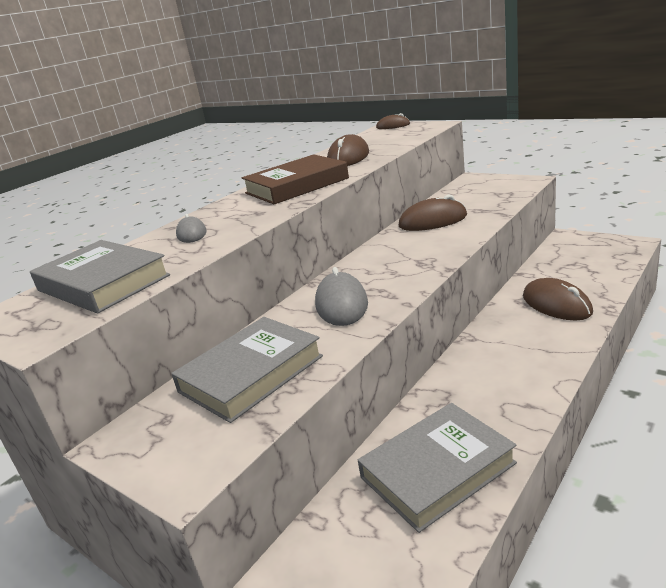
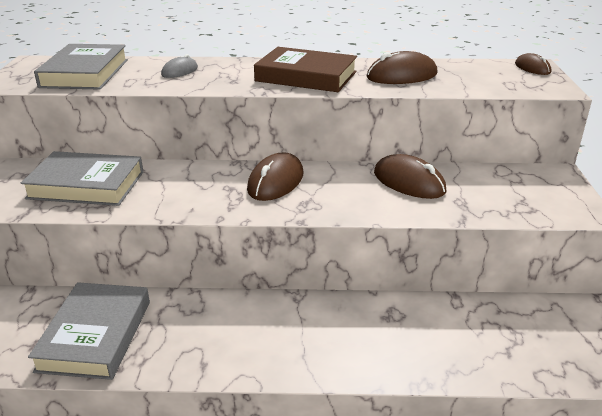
camera: 50 degrees right, 5 degrees up
grey mouse [315,267,368,326] -> none
grey book [358,403,517,533] -> grey book turned 75 degrees clockwise [28,282,150,380]
brown mouse [523,278,593,320] -> brown mouse moved to [247,152,303,201]

